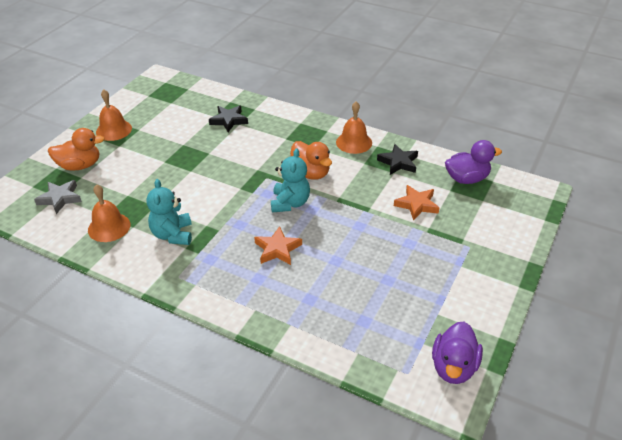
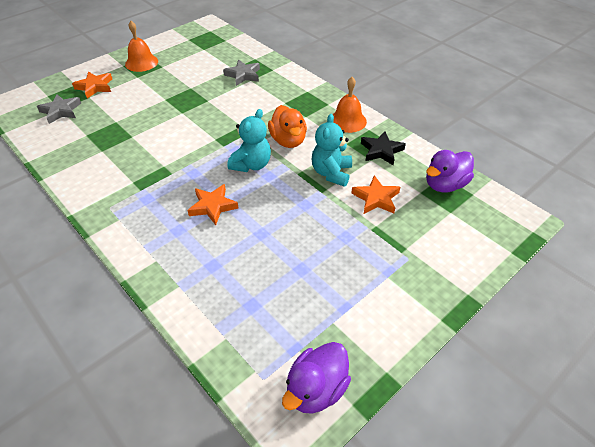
camera: 20 degrees right, 5 degrees up
orange duck [48,128,105,171] -> orange star [72,71,112,99]
orange bell [88,184,130,242] -> none
turquoise teddy bear [146,179,192,245] -> turquoise teddy bear moved to [312,114,352,187]
black star [209,105,248,132] -> grey star [223,60,260,86]
purple duck [445,140,502,184] -> purple duck turned 135 degrees clockwise [426,150,474,192]

